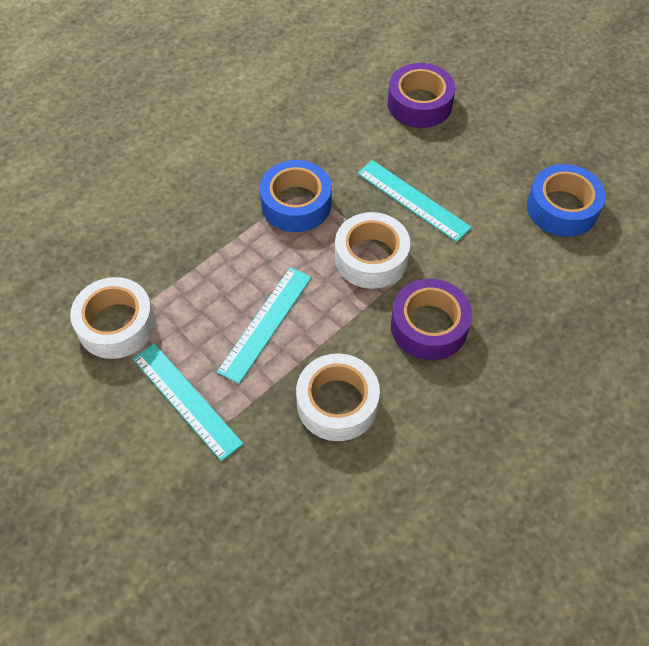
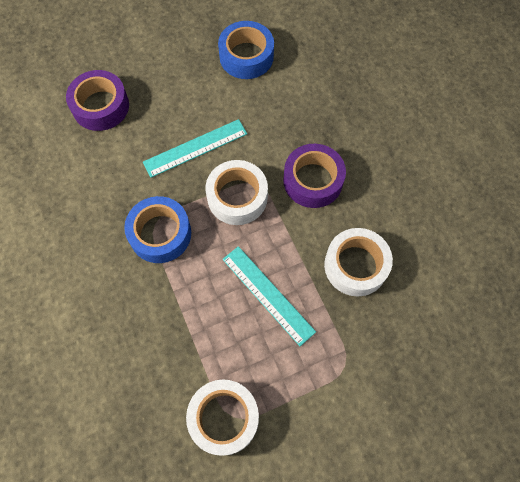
camera: 70 degrees left, 10 degrees up
turquoise ruler [133,344,243,461] -> none

